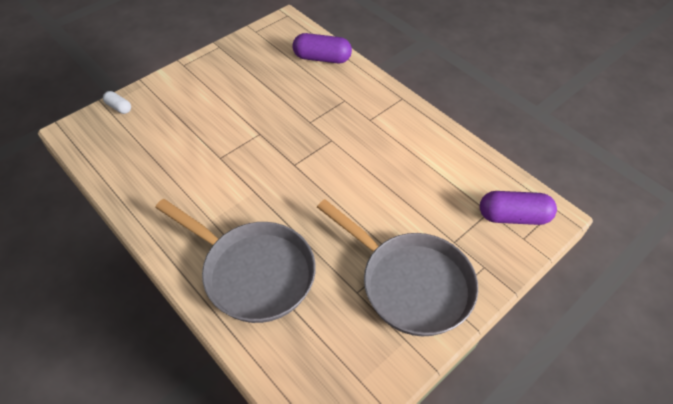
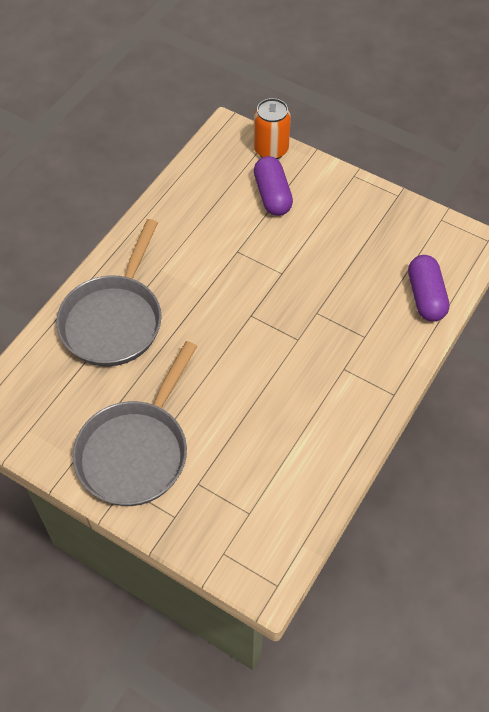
camera: 75 degrees right, 5 degrees up
white capsule [103,91,131,114] -> orange can [254,98,291,159]
purple capsule [480,191,557,225] -> purple capsule moved to [254,156,293,216]

